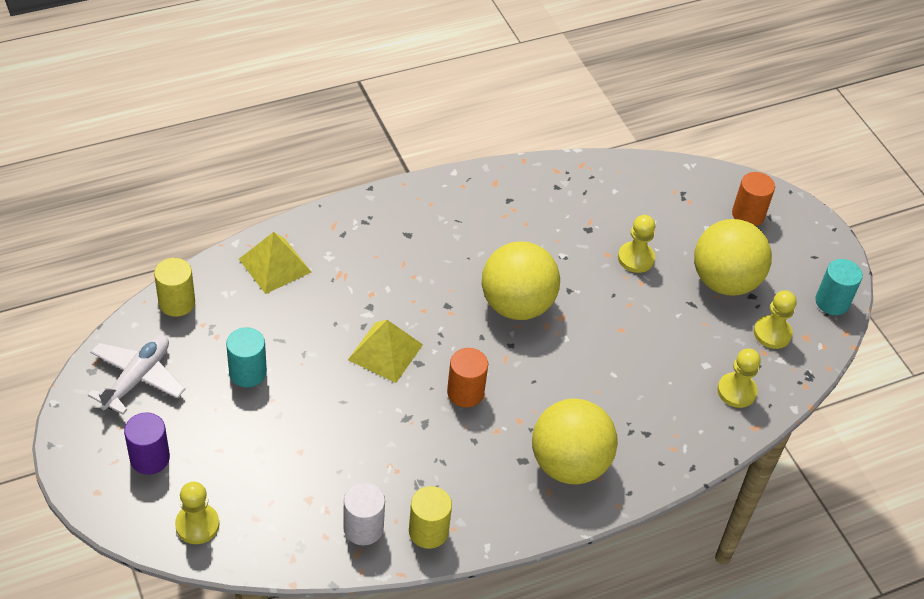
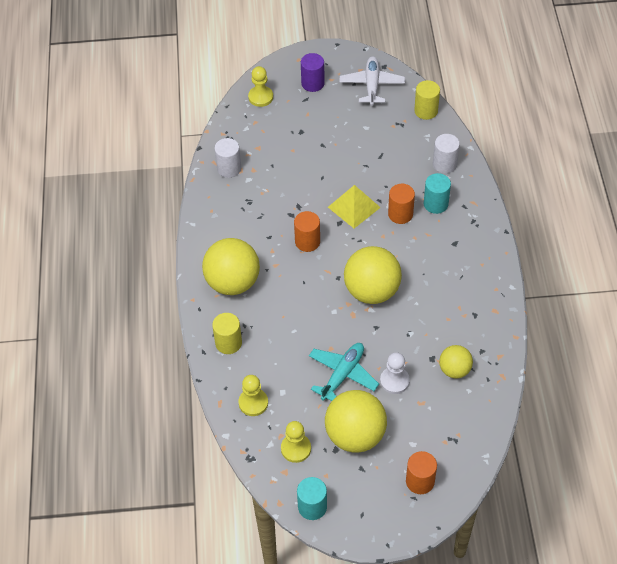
camera: 115 degrees right, 5 degrees up
white plane [88,335,185,415] -> white plane turned 135 degrees counterclockwise [339,56,405,106]
turquoise cylinder [226,327,267,388] -> turquoise cylinder moved to [424,173,451,214]
yellow pyramid [239,232,311,294] -> white cylinder [433,134,460,174]
yellow cylinder [409,486,452,549] -> yellow cylinder moved to [212,313,242,354]
yellow pawn [618,215,655,273] -> white pawn [380,352,410,394]
none -> turquoise plane [309,343,379,401]
none -> orange cylinder [388,184,415,224]
none -> yellow ball [439,345,473,379]

